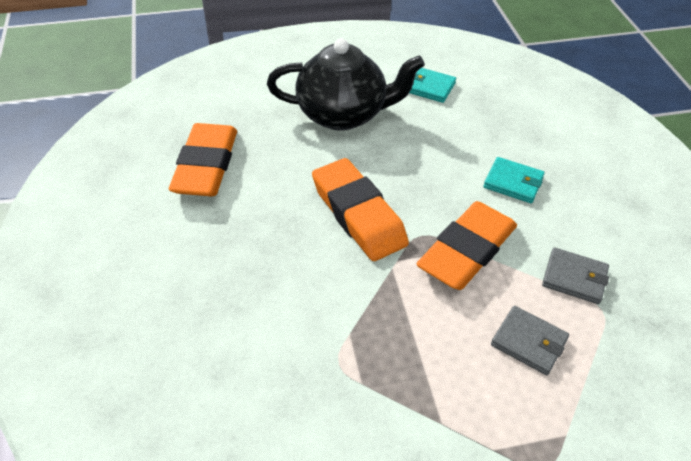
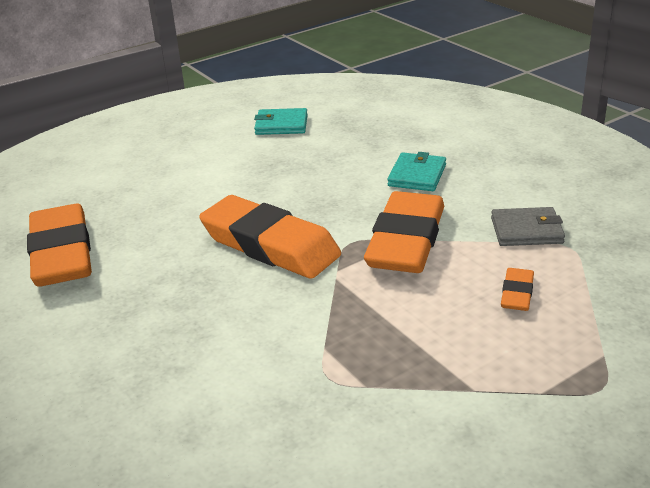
camera: 20 degrees left, 15 degrees down
black teapot [267,39,425,131] -> none
turquoise wallet [484,157,545,203] -> turquoise wallet turned 75 degrees counterclockwise [387,152,446,191]
grey wallet [491,306,569,375] -> orange eraser [501,268,534,311]

